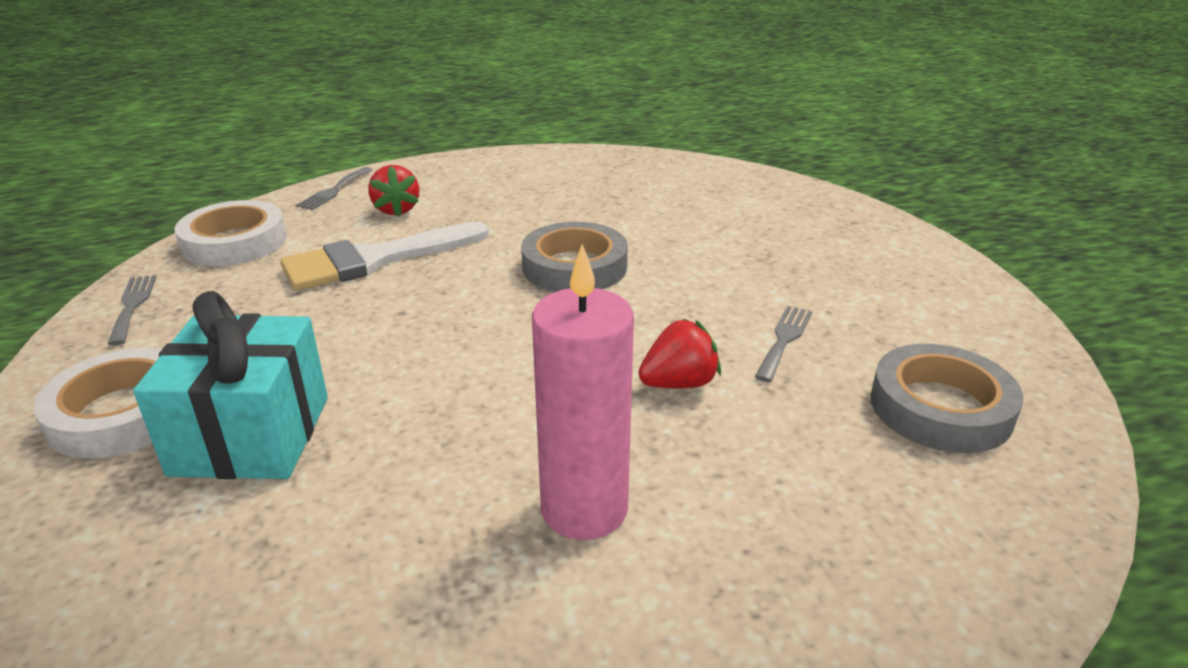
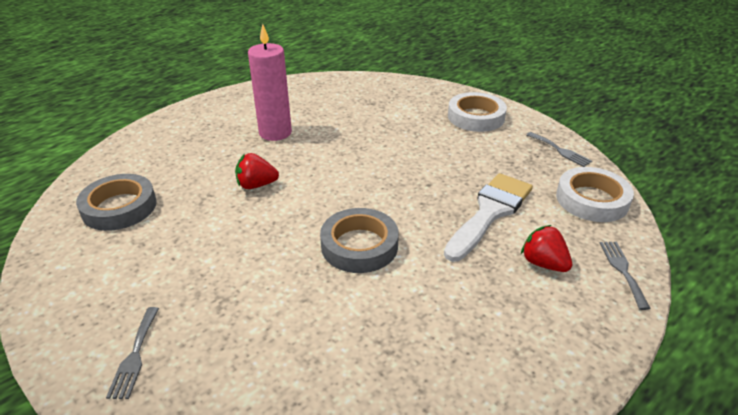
camera: 155 degrees right, 5 degrees up
turquoise gift [133,291,328,479] -> none
red strawberry [638,319,721,388] -> red strawberry turned 45 degrees clockwise [235,153,279,189]
grey fork [755,306,813,382] -> grey fork moved to [106,307,159,399]

